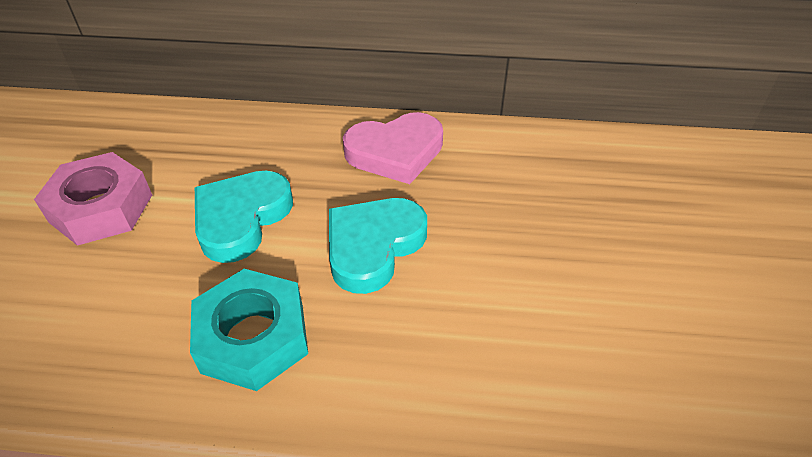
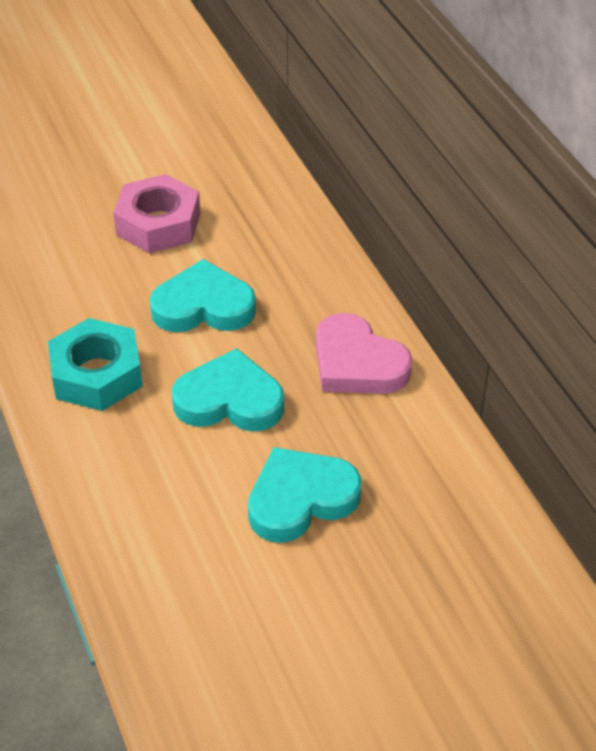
camera: 60 degrees right, 0 degrees up
none -> turquoise heart [248,447,362,543]

